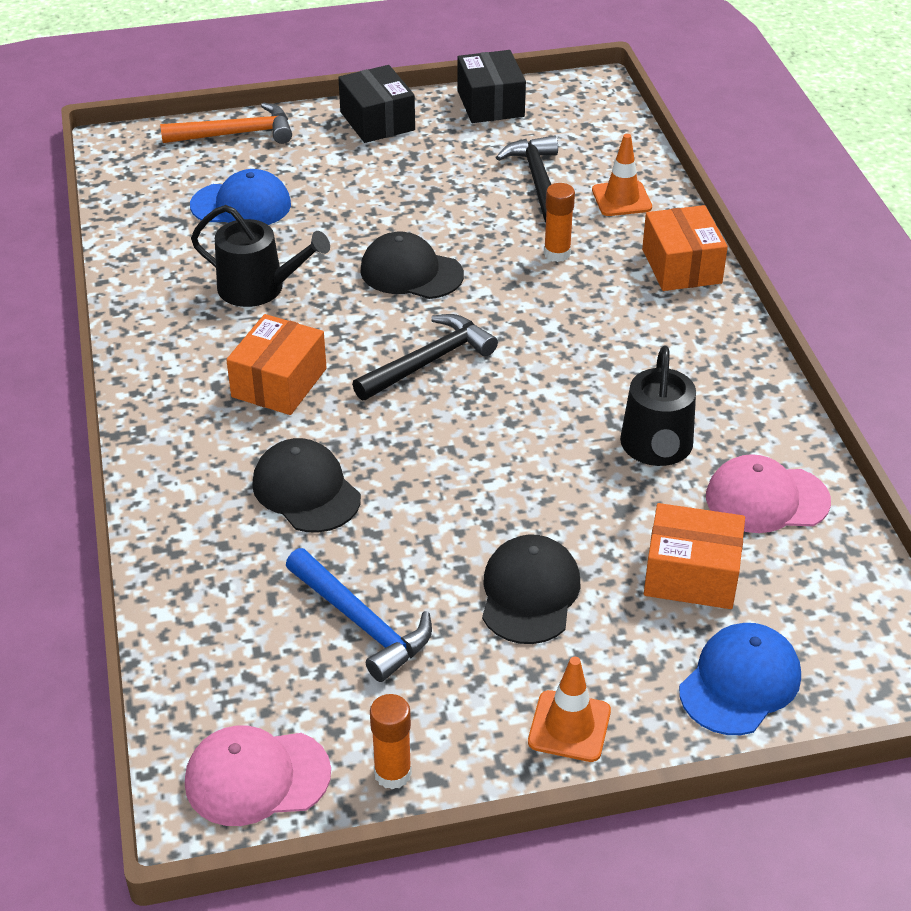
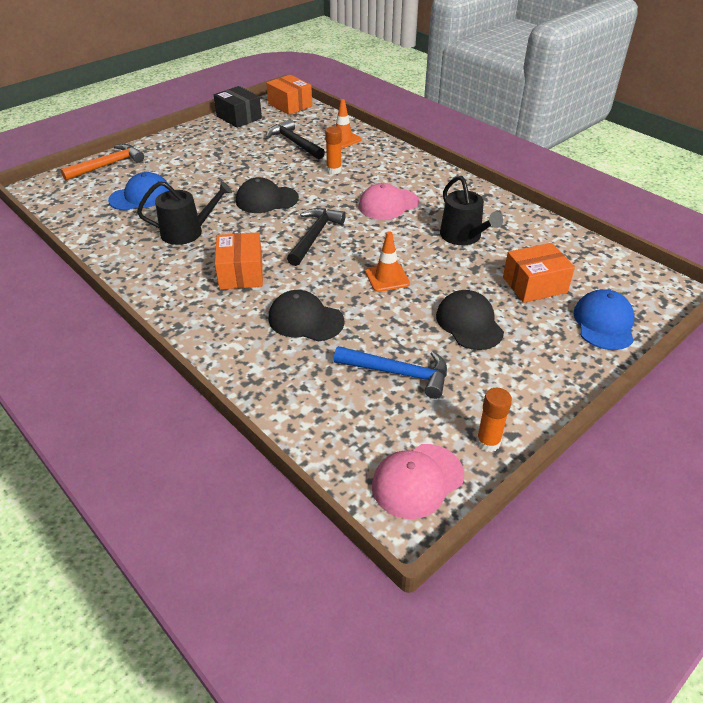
camera: 30 degrees left, 0 degrees up
black box [338,65,415,143] -> none
orange traffic cone [528,657,611,762] -> orange traffic cone moved to [365,231,410,292]
orange box [642,205,728,291] -> orange box moved to [267,75,312,115]
pink cap [706,454,831,533] -> pink cap moved to [359,183,419,220]

